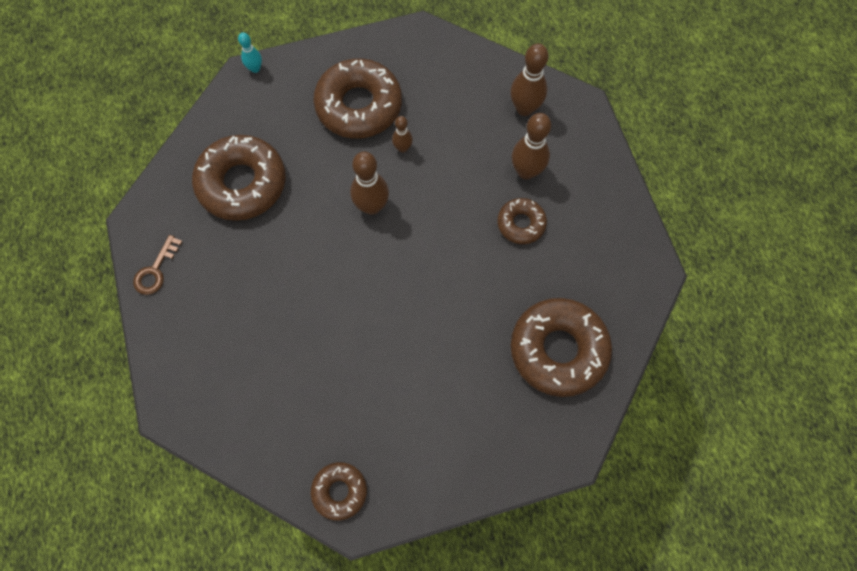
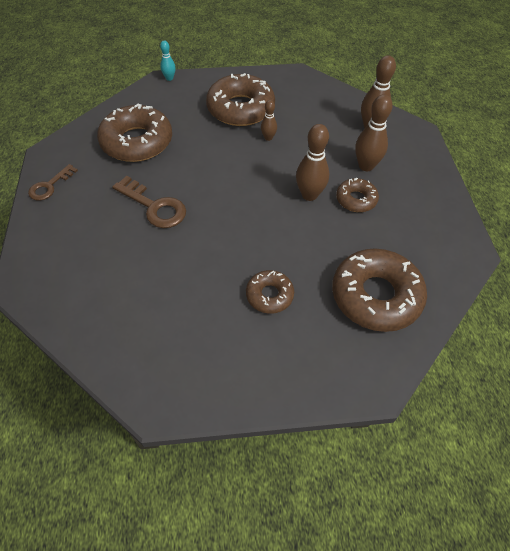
camera: 10 degrees right, 15 degrees down
brown donut [311,462,367,521] -> brown donut moved to [246,270,294,314]
brown bowling pin [350,151,389,215] -> brown bowling pin moved to [296,124,329,201]
none -> brown key [112,176,186,228]

